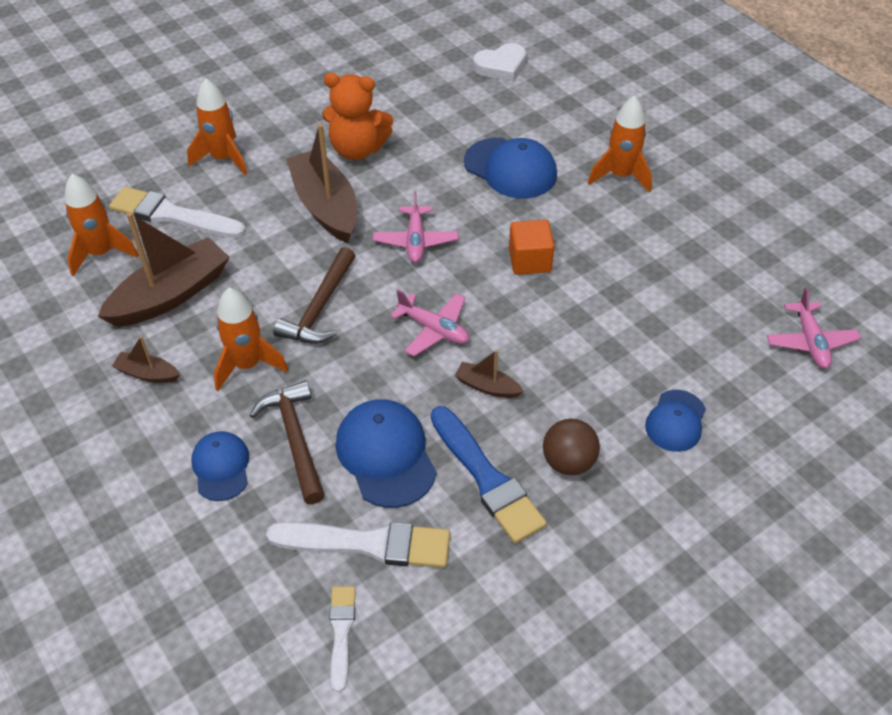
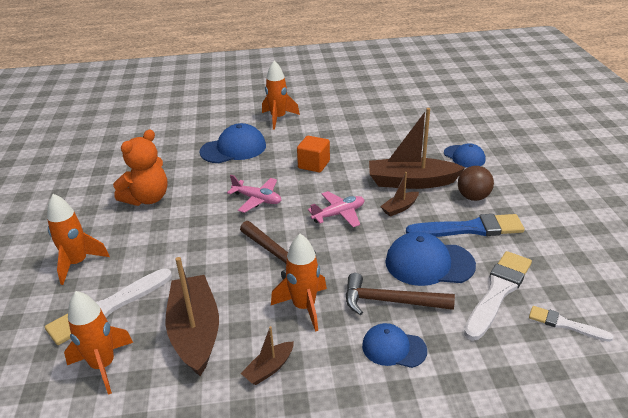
camera: 60 degrees left, 15 degrees down
brown boat [286,124,357,243] -> brown boat moved to [369,108,466,189]
white heart [473,43,526,81] -> none
pink plane [767,287,861,368] -> none

